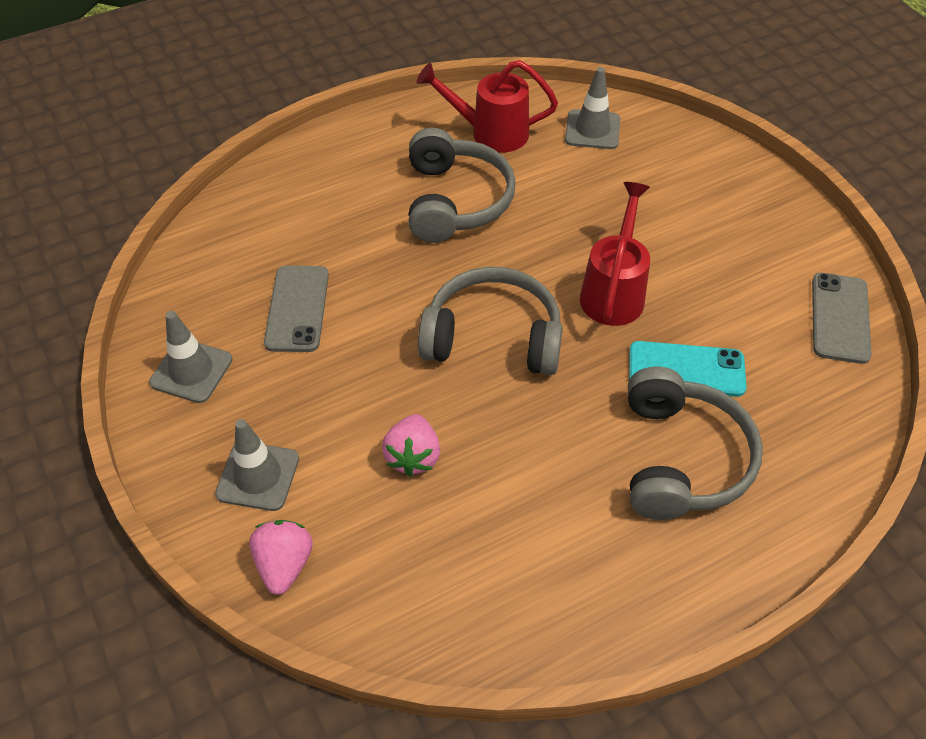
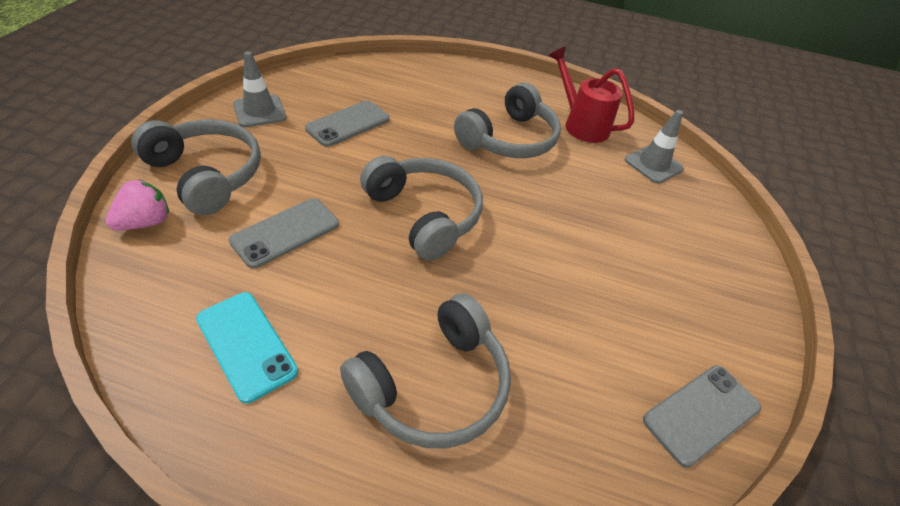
camera: 40 degrees right, 5 degrees down
grey traffic cone [215,419,299,511] -> grey headphones [131,120,261,215]
pink strawberry [382,414,440,477] -> grey phone [229,198,339,269]
red watering can [580,182,650,326] -> none
turquoise phone [629,341,747,397] -> turquoise phone moved to [196,292,298,404]

